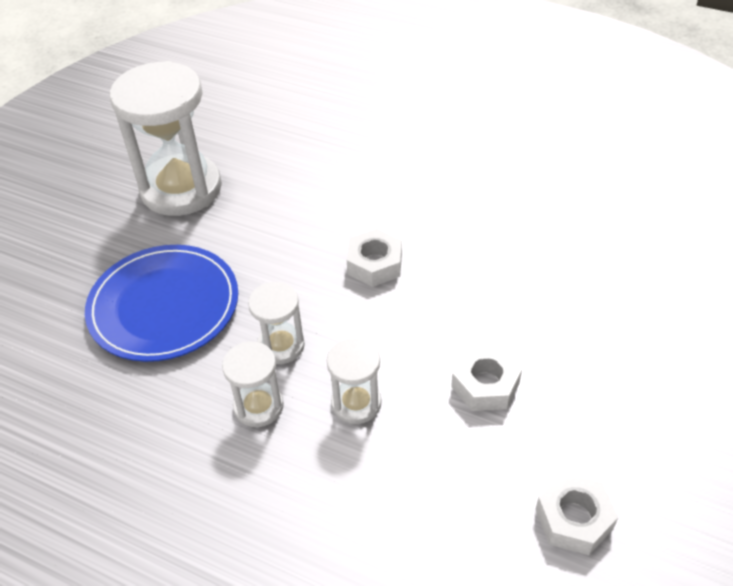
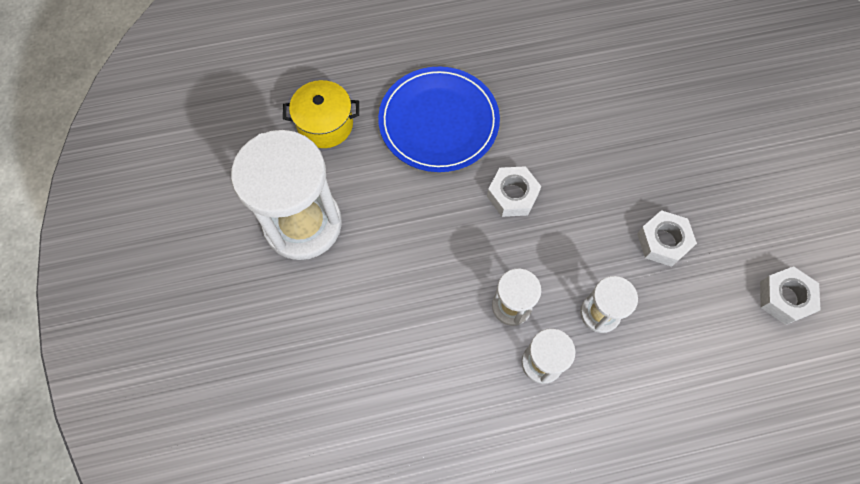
camera: 40 degrees left, 20 degrees up
blue plate [85,245,238,362] -> blue plate moved to [378,67,500,172]
none -> yellow pot [283,80,359,148]

